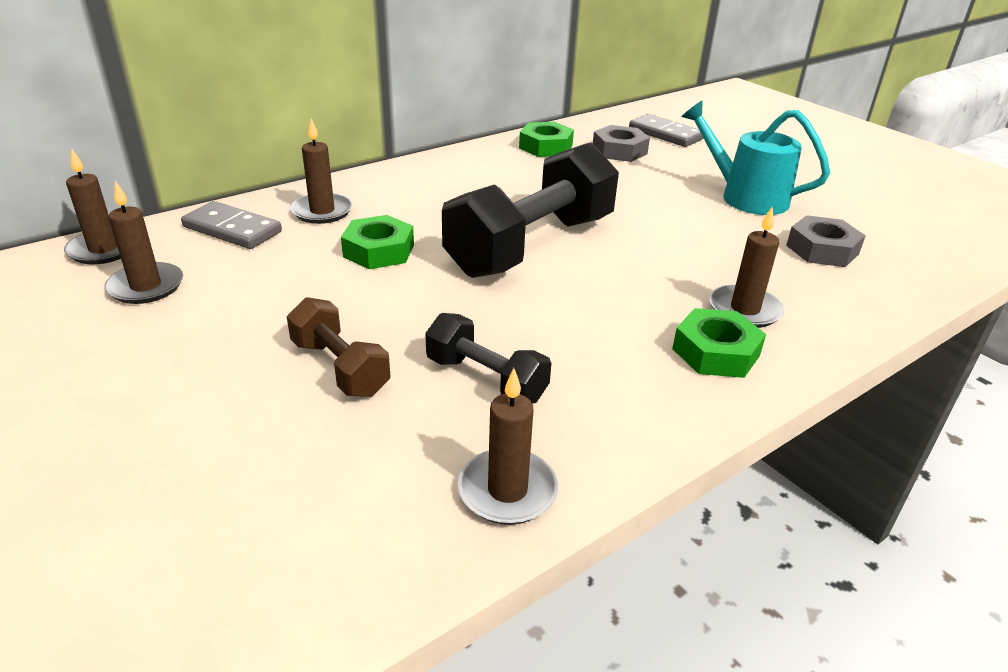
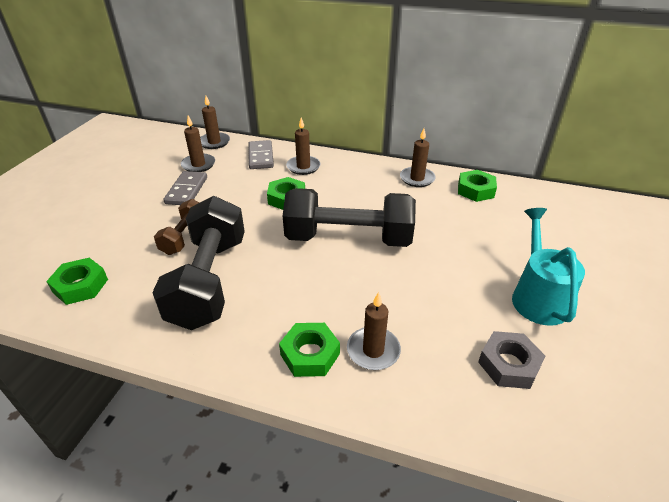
camera: 55 degrees right, 5 degrees up
black dumbbell [425,313,551,404] -> black dumbbell [152,196,245,330], size x1.98
brown candle [457,368,558,525] -> brown candle moved to [400,129,436,187]
grey nut [593,125,650,162] -> none
grey domino [629,114,703,147] -> grey domino moved to [163,171,207,205]
none -> green nut [46,258,108,305]

